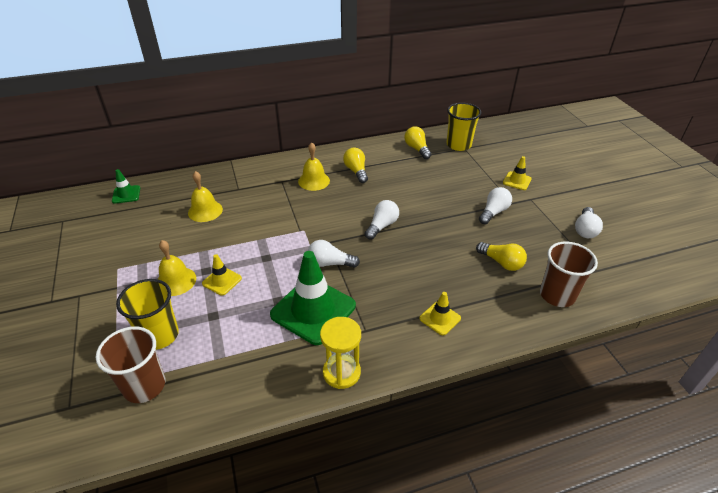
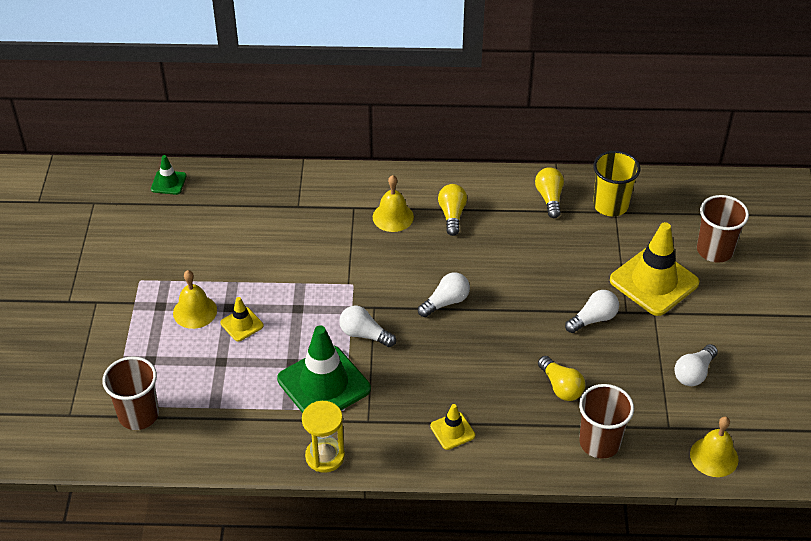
camera: 20 degrees right, 5 degrees up
yellow cup [116,279,179,350] -> none
yellow bell [188,171,223,222] -> yellow bell moved to [690,417,739,477]
yellow traffic cone [503,156,532,190] -> yellow traffic cone [610,222,699,316], size x2.09
none -> brown cup [697,195,749,263]

